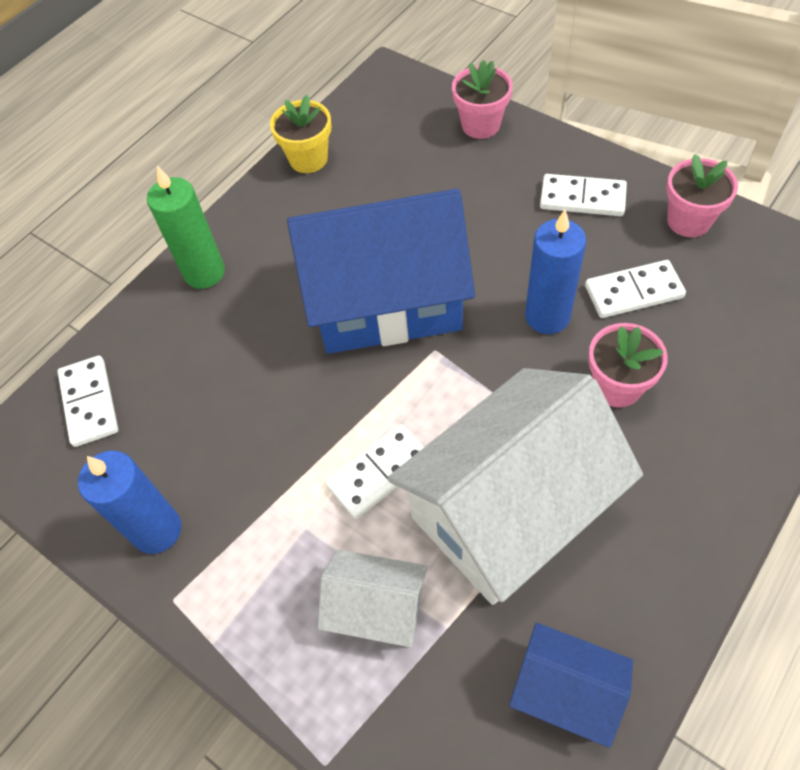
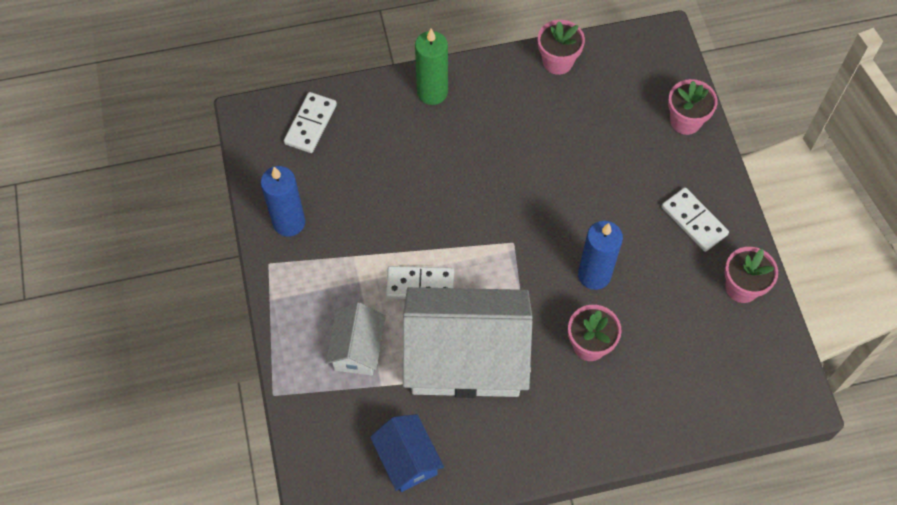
camera: 35 degrees right, 5 degrees up
yellow flower pot [270,95,331,173] -> pink flower pot [538,20,585,75]
blue house [287,189,475,354] -> none
white house [318,550,428,648] -> white house turned 45 degrees clockwise [326,302,386,376]
white domino [585,260,686,318] -> none

